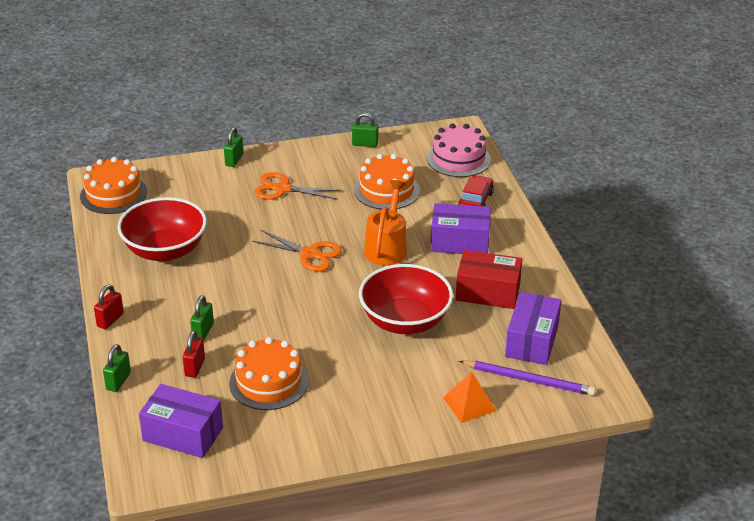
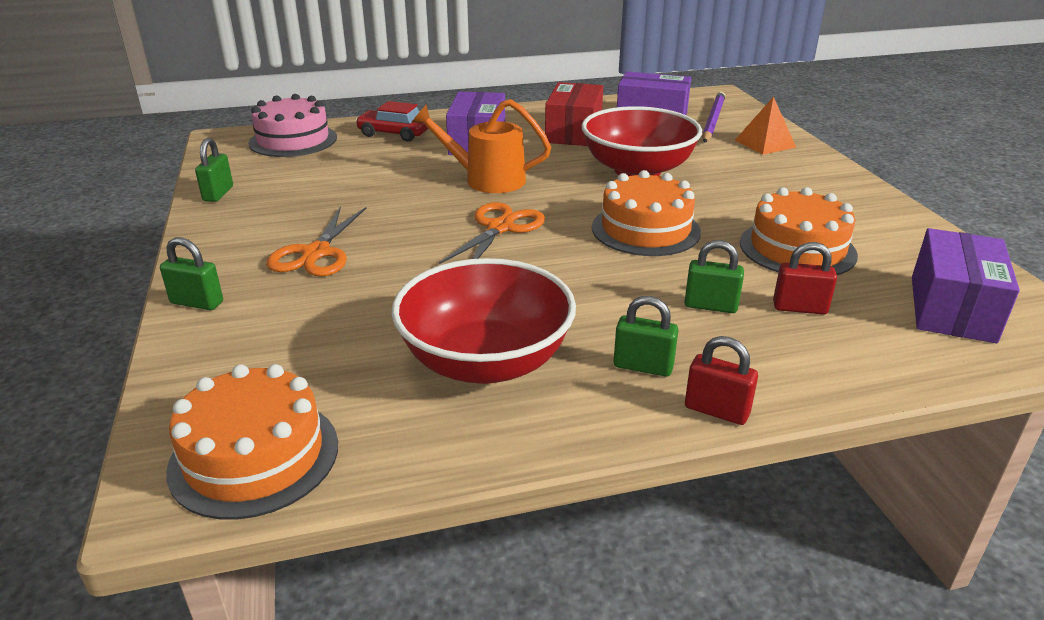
camera: 90 degrees left, 5 degrees down
green padlock [103,344,131,392] -> green padlock moved to [613,296,678,377]
orange cake [354,154,420,210] -> orange cake moved to [592,170,701,256]

